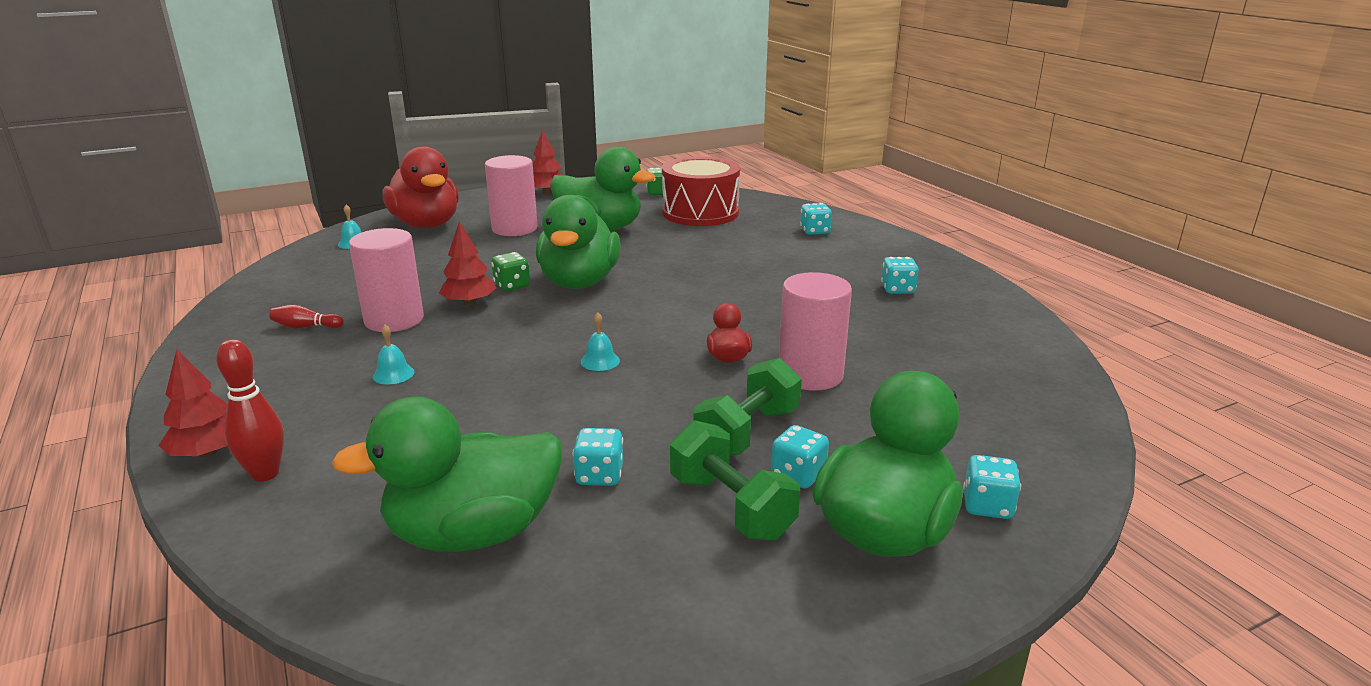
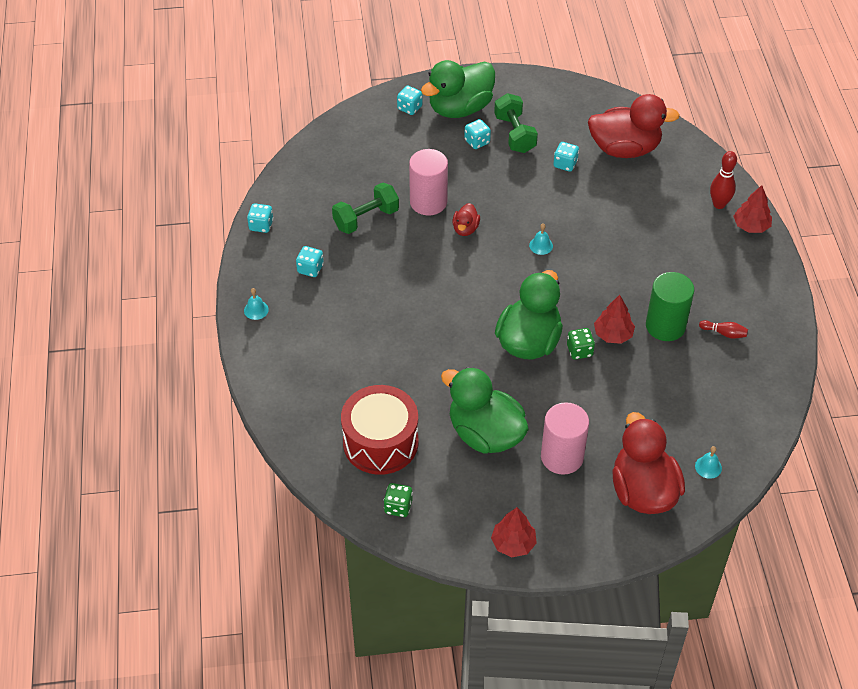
camera: 160 degrees left, 25 degrees up
green duck [331,397,562,552] -> red duck [588,94,680,158]
pink cylinder [349,228,424,332] -> green cylinder [646,272,694,341]
turquoise bell [373,325,414,385] -> turquoise bell moved to [244,288,269,320]
green dumbbell [693,358,802,456] -> green dumbbell moved to [332,182,399,234]
turquoise dice [800,203,832,235] -> turquoise dice moved to [247,203,273,233]

